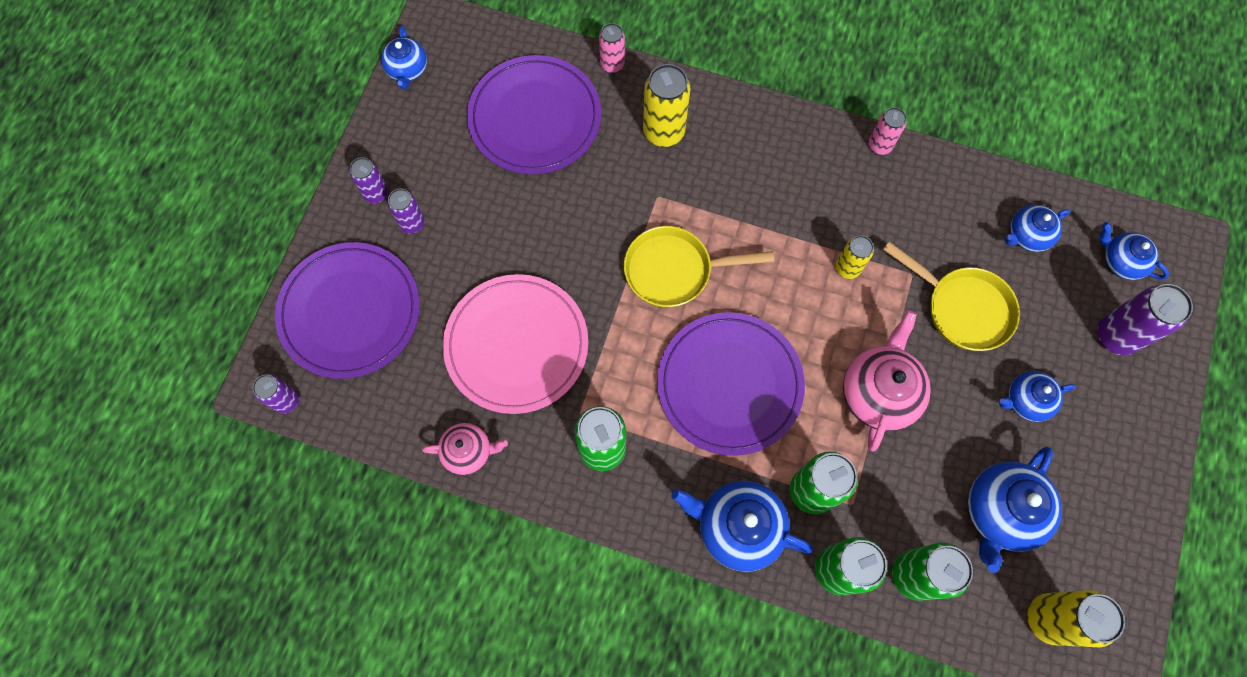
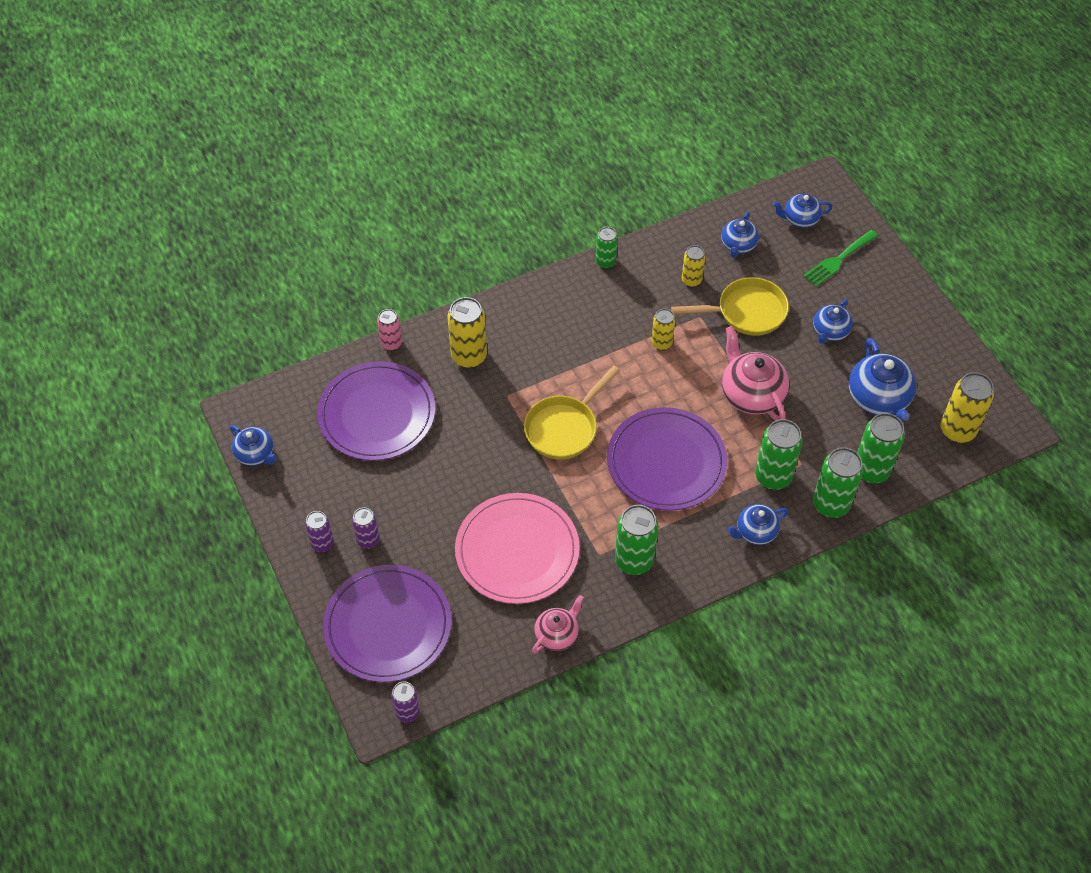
camera: 45 degrees left, 15 degrees down
blue teapot [671,481,813,572] -> blue teapot [727,504,789,545], size x0.61
pink can [869,107,907,155] -> green can [596,227,618,269]
purple can [1097,284,1193,355] -> green fork [803,230,878,287]
none -> yellow can [682,245,705,287]

